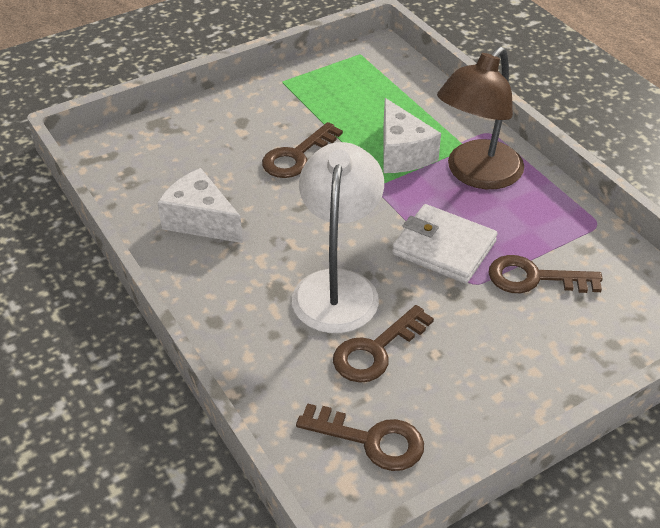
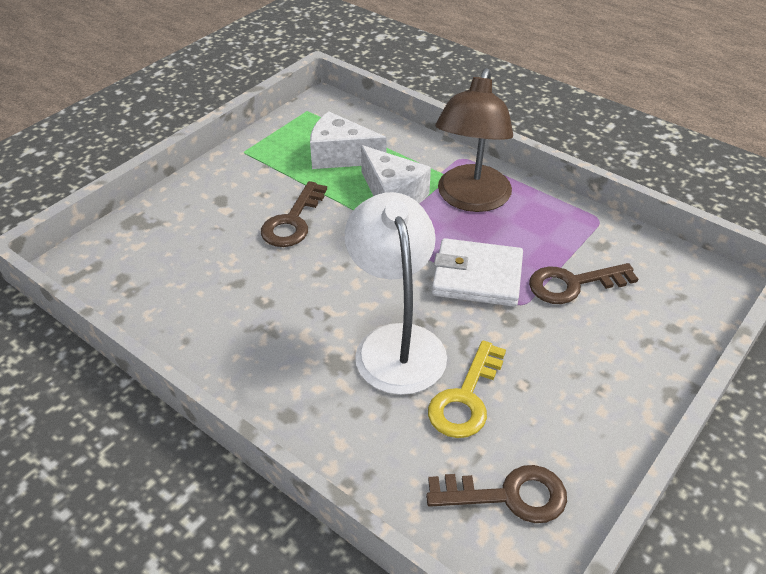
camera: 20 degrees left, 0 degrees up
white cheese [157,168,243,243] -> white cheese moved to [310,111,386,169]
brown key [333,305,434,383] -> yellow key [428,340,506,438]

